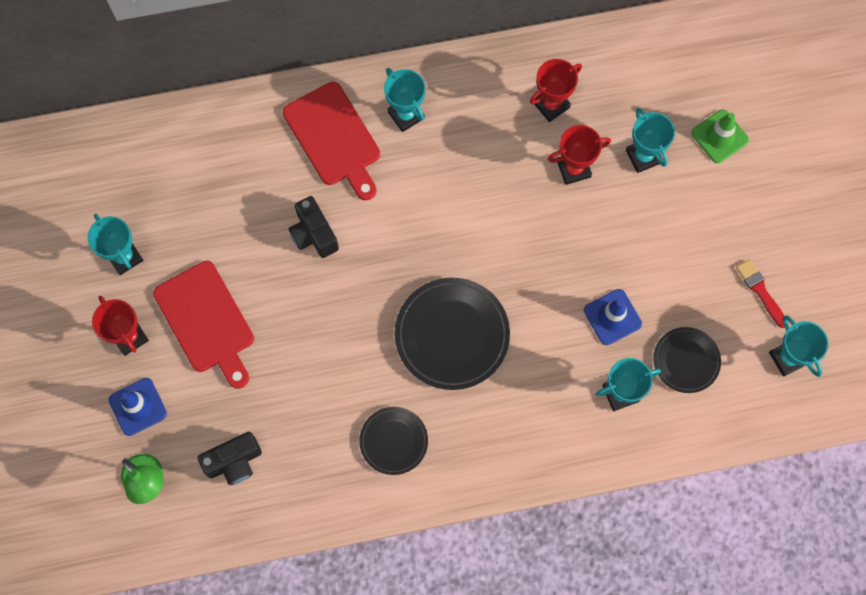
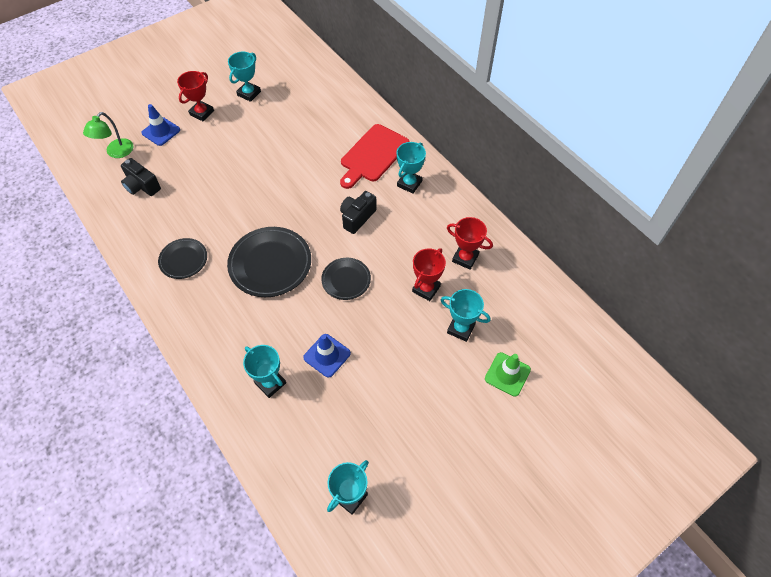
camera: 65 degrees right, 15 degrees down
red cutting board [153,261,254,389] -> none
black camera [289,196,339,258] -> black camera moved to [340,191,377,234]
red trophy [548,125,611,185] -> red trophy turned 75 degrees clockwise [412,248,446,301]
turquoise trophy [626,108,675,173] -> turquoise trophy turned 75 degrees clockwise [441,289,491,342]
black plate [653,327,721,393] -> black plate moved to [321,258,371,300]
red brush [736,259,788,328] -> none

